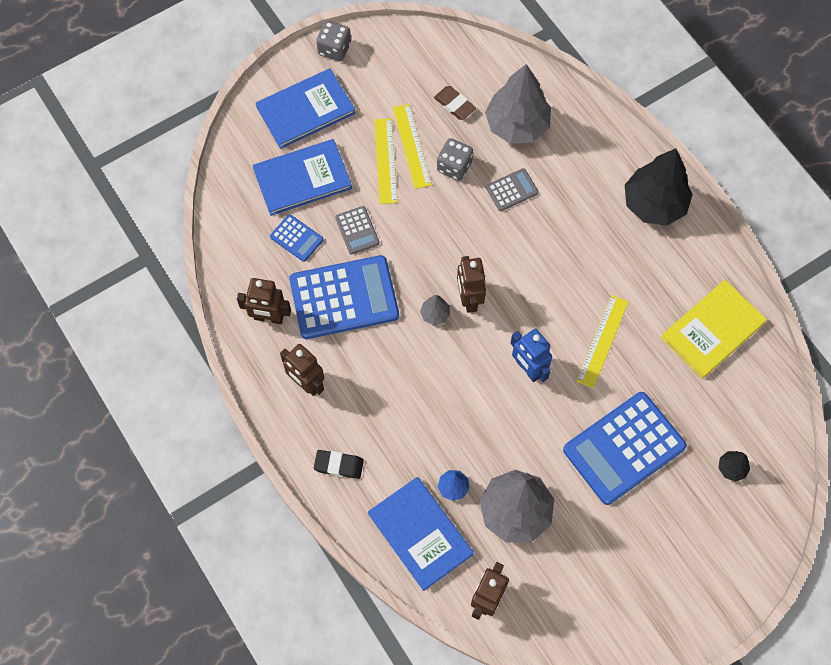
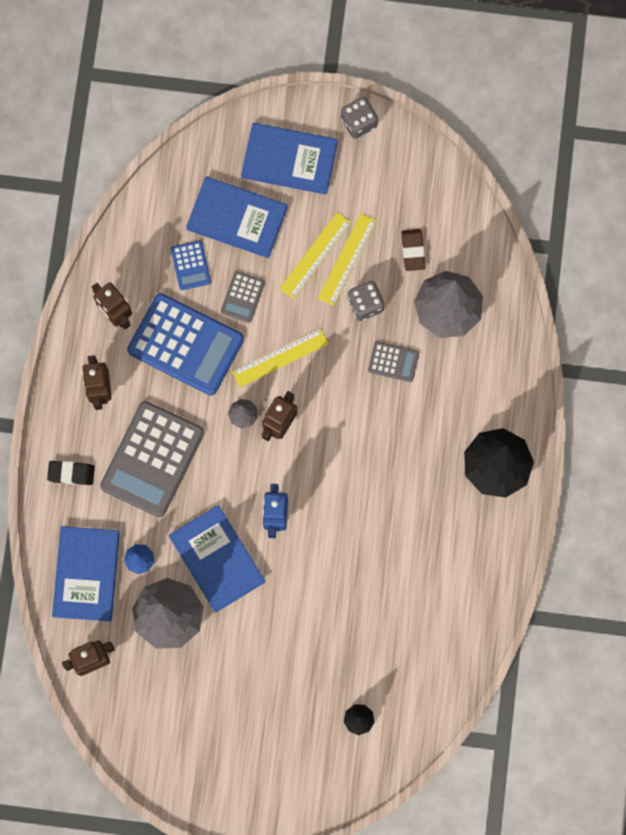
camera: 40 degrees right, 10 degrees up
black eraser [314,450,364,479] -> black eraser turned 45 degrees counterclockwise [47,461,95,485]
blue calculator [563,392,687,505] -> none
yellow ruler [576,295,629,388] -> yellow ruler moved to [232,328,329,387]
yellow book [661,280,767,379] -> none
none -> grey calculator [100,401,204,517]
none -> blue book [169,505,265,612]

